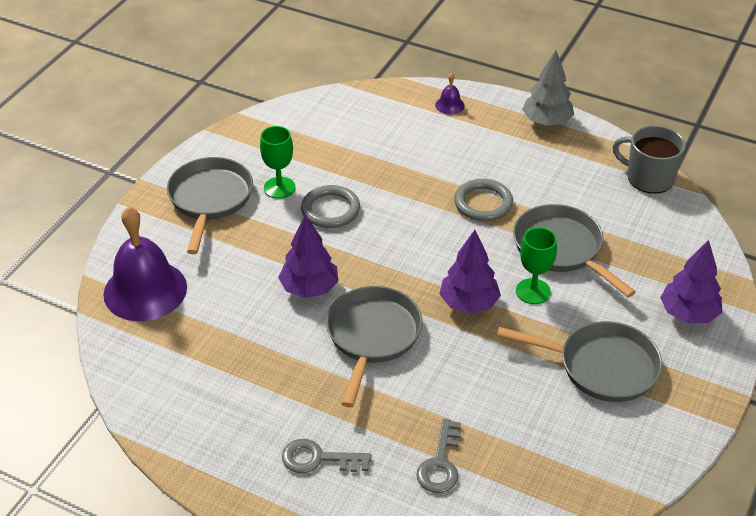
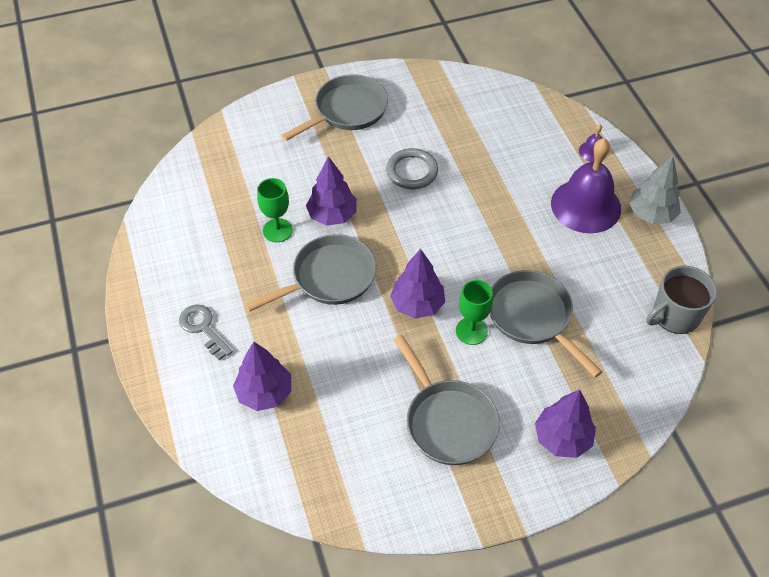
camera: 45 degrees right, 10 degrees up
purple bell [103,206,187,321] -> purple bell moved to [551,138,621,233]
green goblet [260,126,296,199] -> green goblet moved to [257,178,293,242]
grey key [416,419,461,493] -> purple tree [233,342,291,411]
grey ring [454,179,513,221] -> none
grey pan [513,204,636,297] -> grey pan turned 45 degrees counterclockwise [489,270,603,377]
grey mug [613,125,686,194] -> grey mug turned 105 degrees counterclockwise [646,266,717,334]

